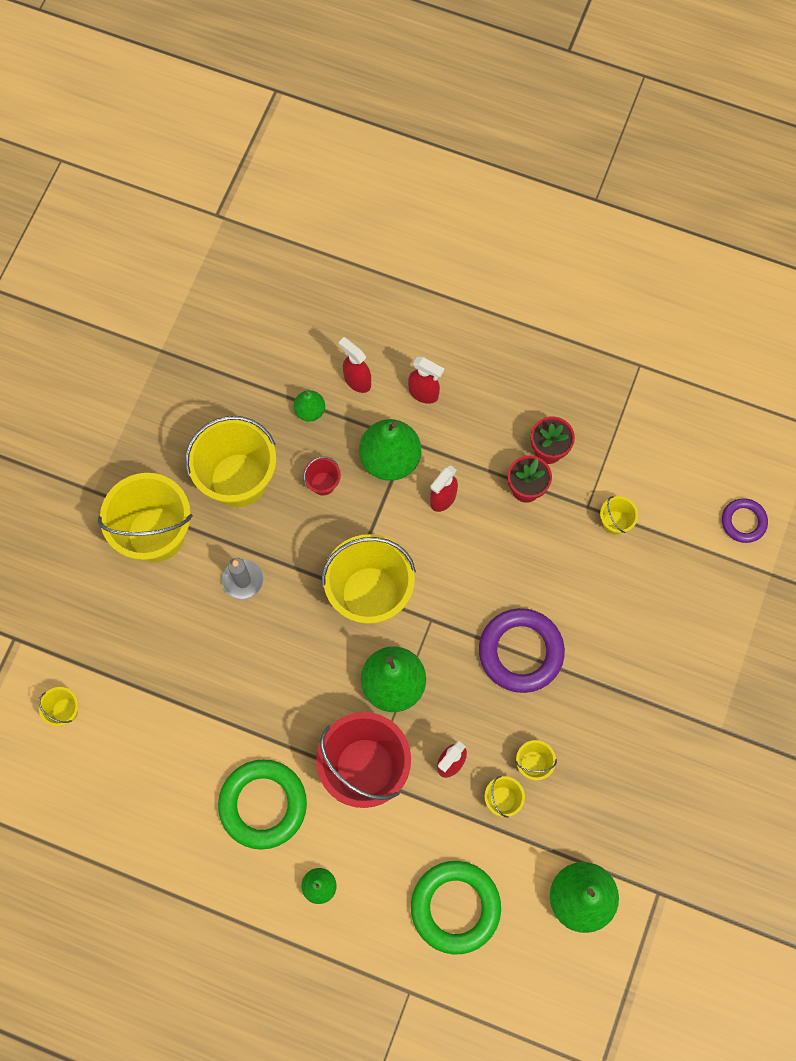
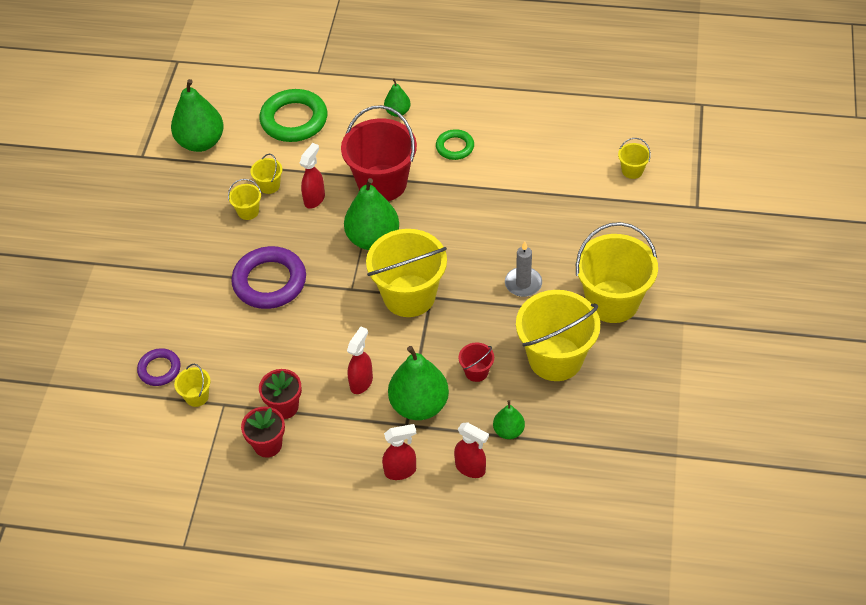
camera: 170 degrees right, 20 degrees down
green ring [218,759,307,850] -> green ring [436,129,474,160], size x0.56
red spray bottle [408,357,444,404] -> red spray bottle turned 150 degrees clockwise [382,424,416,480]
purple ring [722,498,768,543] -> purple ring moved to [137,348,181,386]

